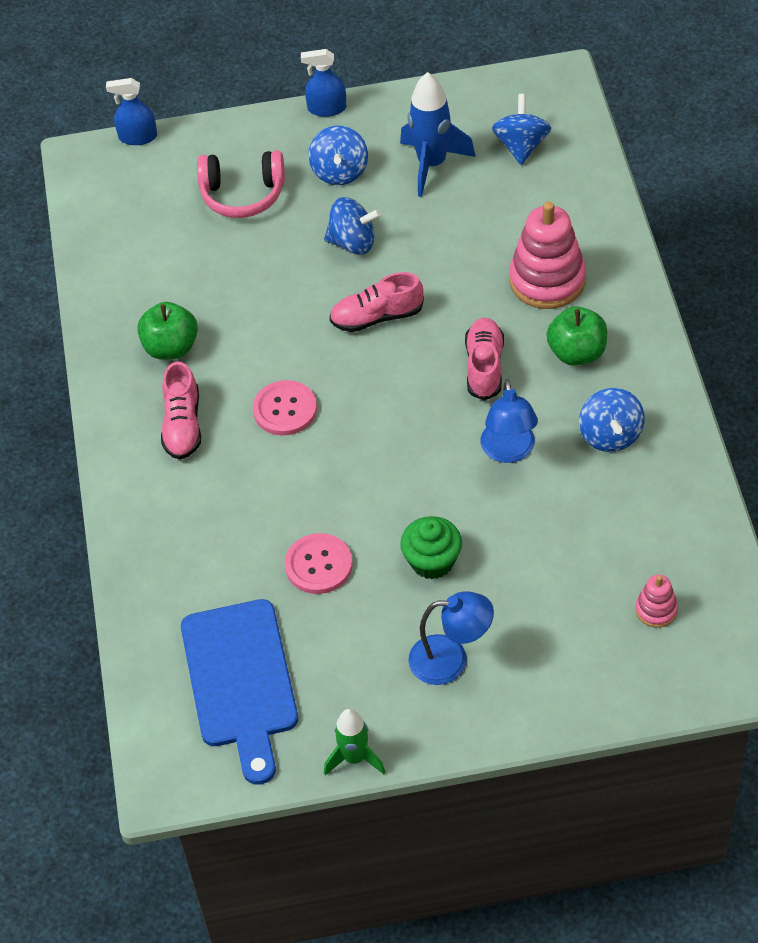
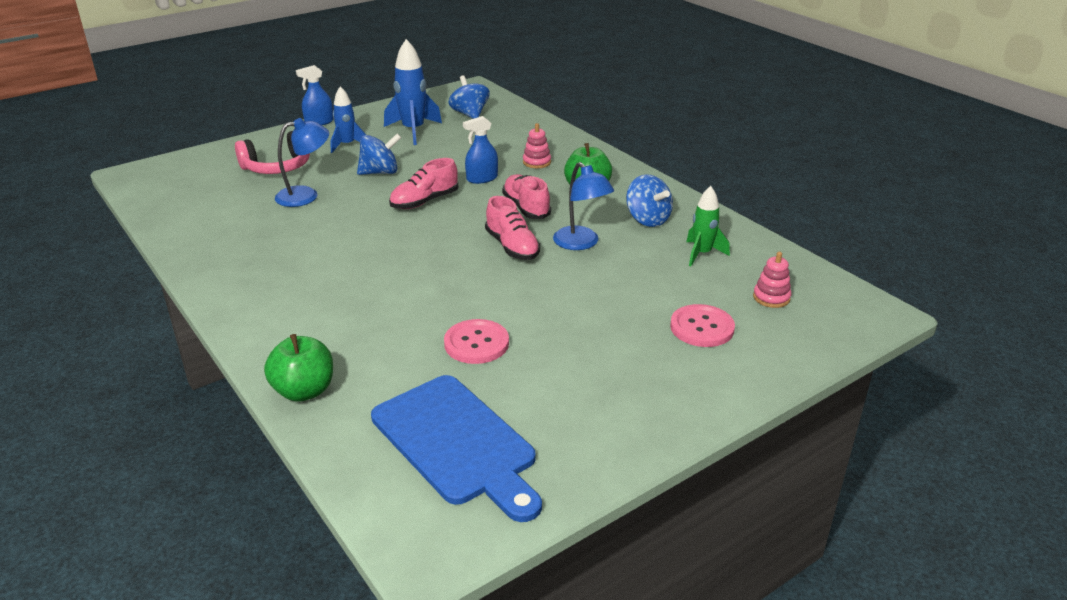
camera: 30 degrees left, 20 degrees down
blue spray bottle [106,78,157,145] -> blue spray bottle moved to [463,116,498,184]
green apple [137,302,198,360] -> green apple moved to [264,334,333,402]
pink shoe [161,361,201,460] -> pink shoe moved to [485,196,540,260]
pink button [253,380,317,436] -> pink button moved to [670,304,735,347]
blue spinning top [308,126,368,185] -> blue rocket [330,86,366,153]
green rocket [324,709,385,776] -> green rocket moved to [686,186,730,266]
green cupcake [400,516,462,579] -> none
blue lamp [408,591,494,685] -> blue lamp moved to [275,118,329,207]
pink stacking toy [509,202,586,309] -> pink stacking toy [523,123,551,168], size x0.49

